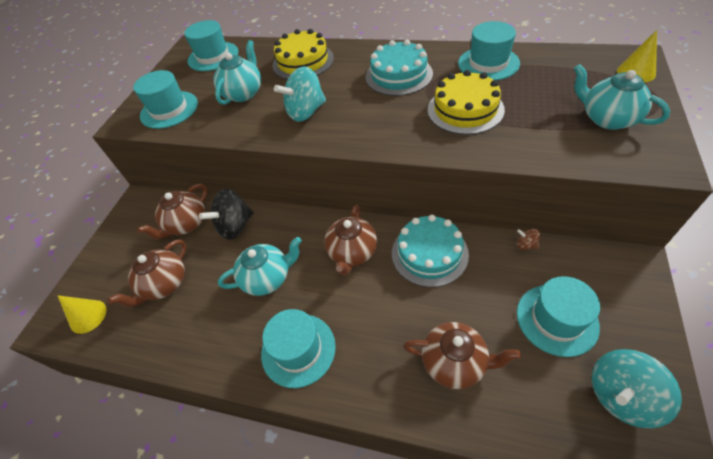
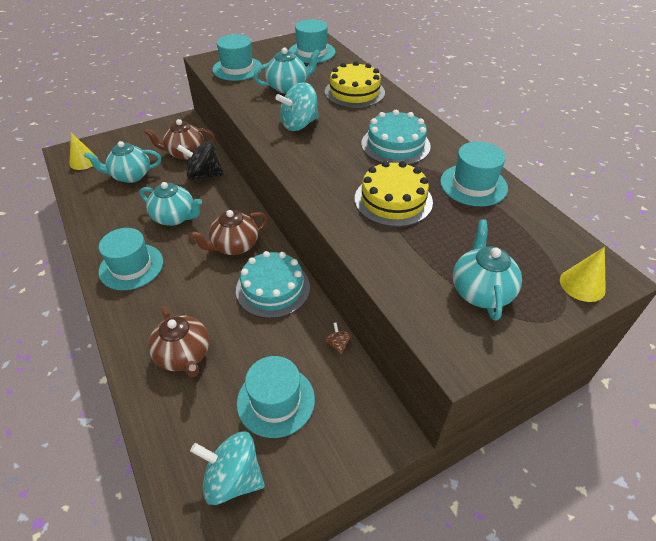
camera: 40 degrees right, 5 degrees down
brown teapot [107,239,186,307] -> turquoise teapot [84,141,161,183]
turquoise spinning top [274,67,326,122] -> turquoise spinning top turned 45 degrees counterclockwise [275,82,319,131]

